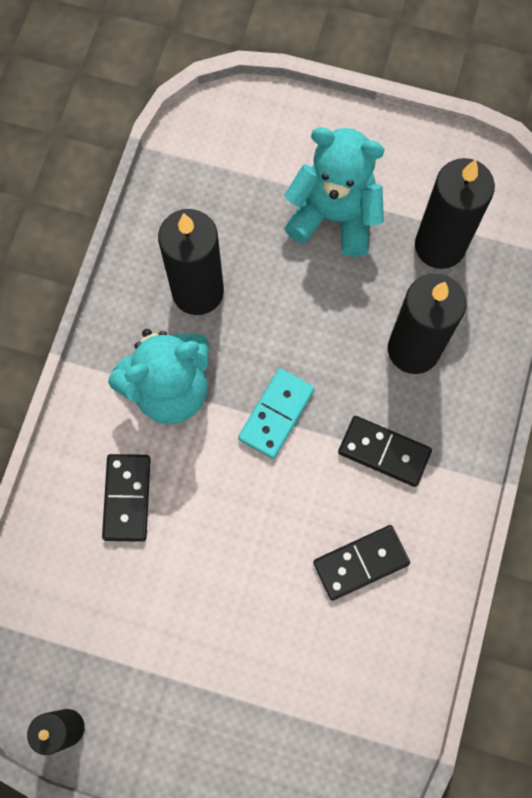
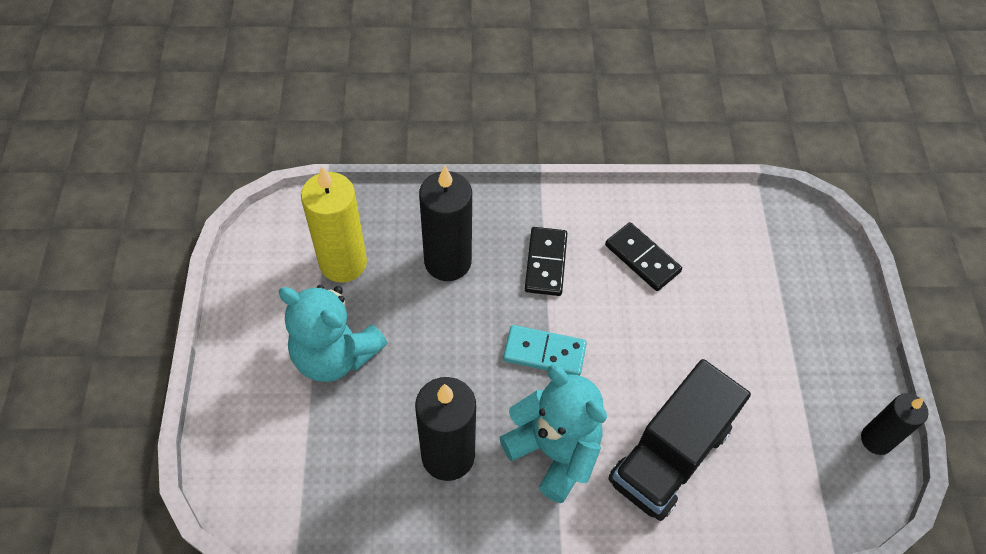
camera: 110 degrees left, 15 degrees down
black domino [102,454,151,542] -> black truck [608,359,751,521]
turquoise teddy bear [284,127,385,257] -> turquoise teddy bear turned 60 degrees counterclockwise [278,285,387,382]
black candle [415,158,495,269] -> yellow candle [301,166,367,283]

